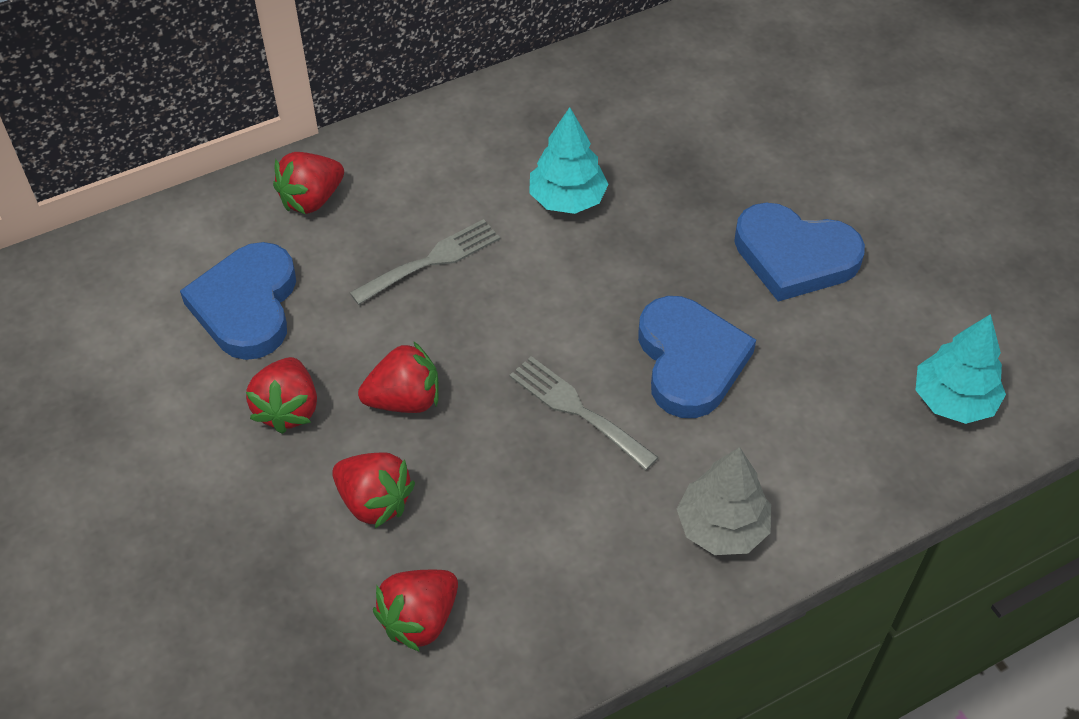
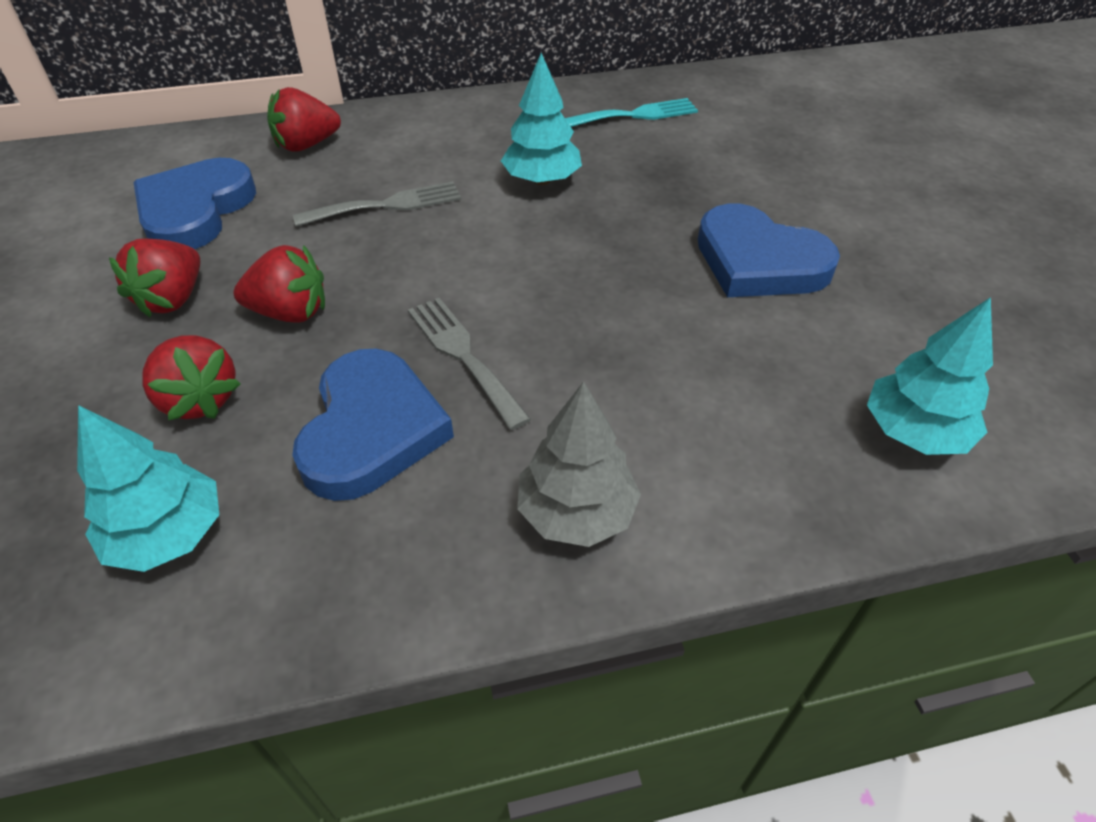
camera: 15 degrees right, 5 degrees down
red strawberry [373,570,458,652] -> turquoise tree [77,405,219,572]
blue heart [638,296,756,418] -> blue heart moved to [292,349,454,501]
none -> turquoise fork [565,98,698,127]

